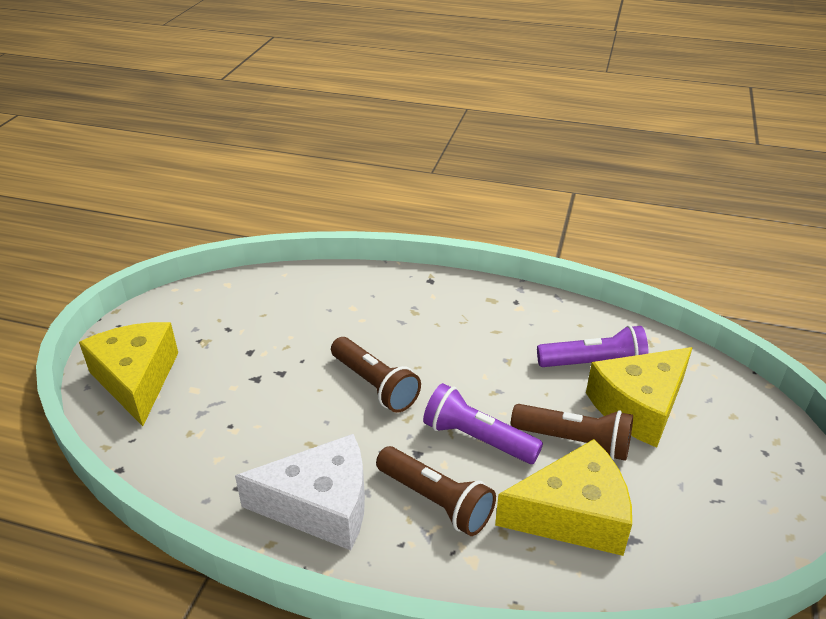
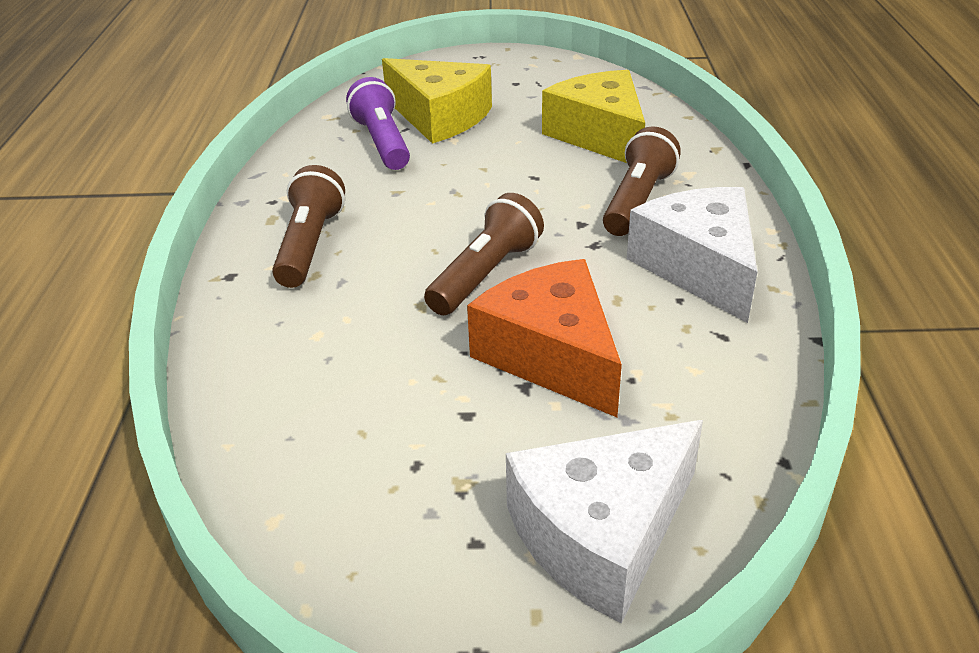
camera: 105 degrees left, 0 degrees up
yellow cheese [79,322,178,426] -> white cheese [506,420,703,624]
purple flashlight [423,383,543,464] -> none
brown flashlight [511,404,633,461] -> brown flashlight moved to [272,165,345,288]
none -> orange cheese [467,259,622,417]

